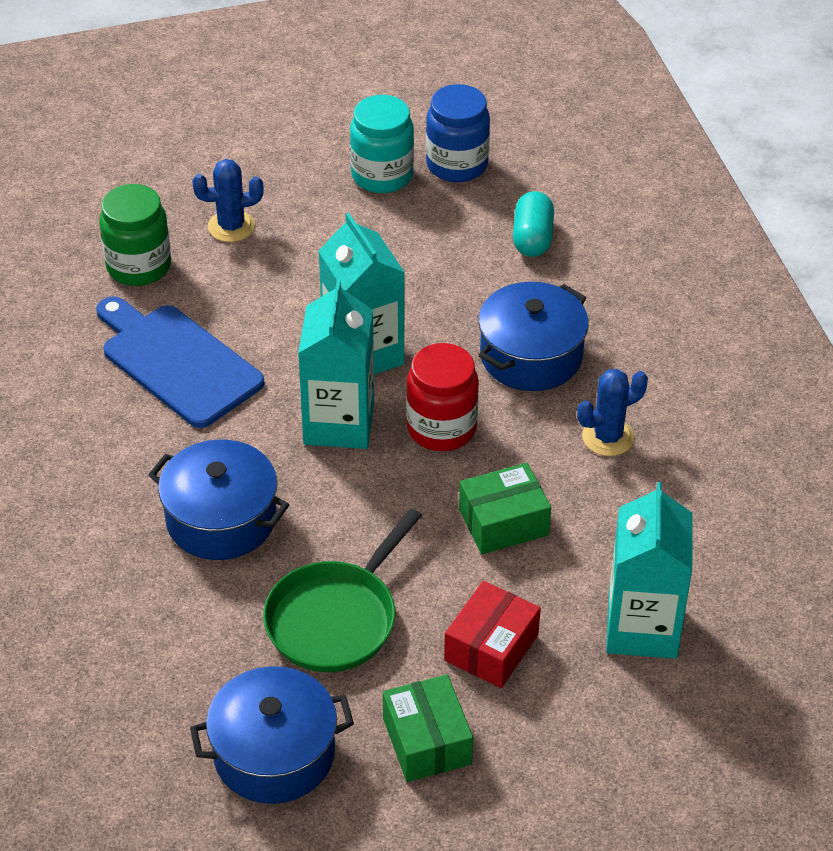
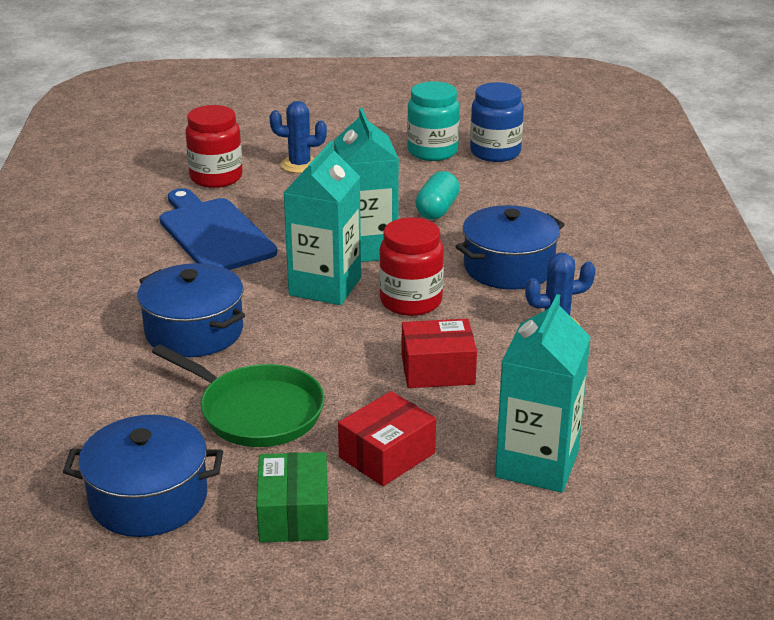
camera: 15 degrees right, 15 degrees down
green jar [99,184,171,286] -> red jar [185,105,243,188]
green pan [263,508,422,672] -> green pan turned 105 degrees counterclockwise [152,344,324,447]
green box [459,463,551,554] -> red box [401,319,477,388]
turquoise capsule [513,191,554,257] -> turquoise capsule moved to [415,171,460,219]

